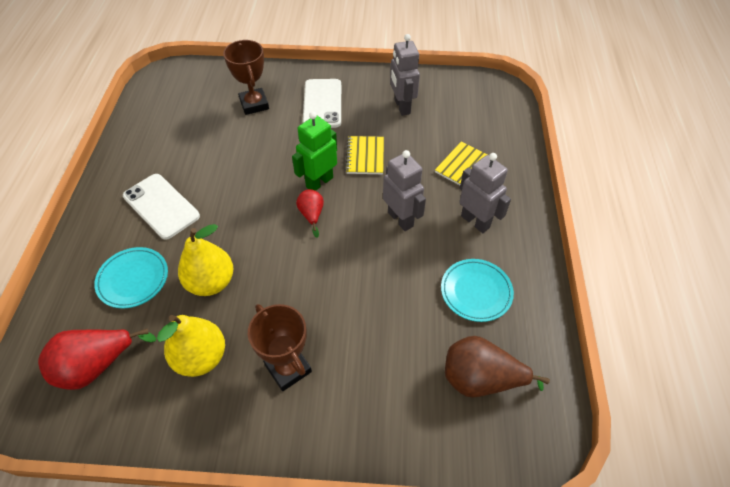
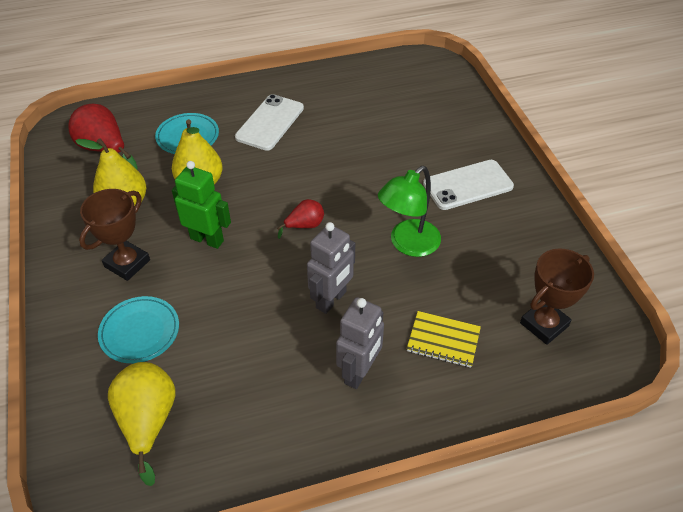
camera: 70 degrees right, 5 degrees down
brown trophy [223,40,269,115] -> brown trophy moved to [520,249,594,345]
green robot [292,111,337,191] -> green robot moved to [172,161,231,249]
yellow notebook [345,136,384,174] -> green lamp [378,166,441,257]
grey robot [390,34,420,116] -> none
turquoise plate [441,259,514,322] -> turquoise plate moved to [98,296,179,363]
brown pear [445,336,550,398] -> yellow pear [108,362,176,486]

